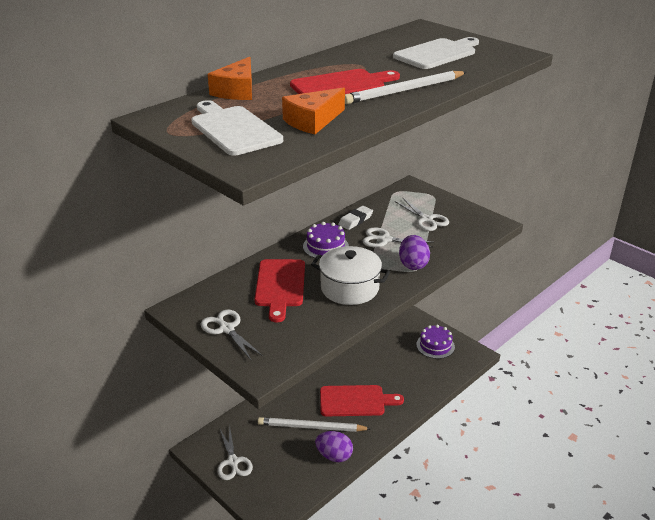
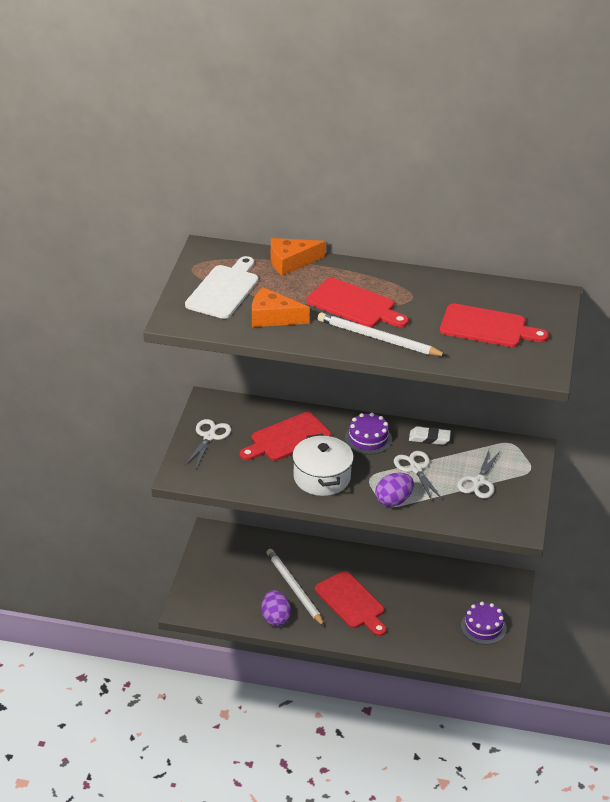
camera: 55 degrees right, 5 degrees up
white scissors [217,427,253,480] -> none
white cutting board [393,37,479,69] -> red cutting board [440,303,549,347]

